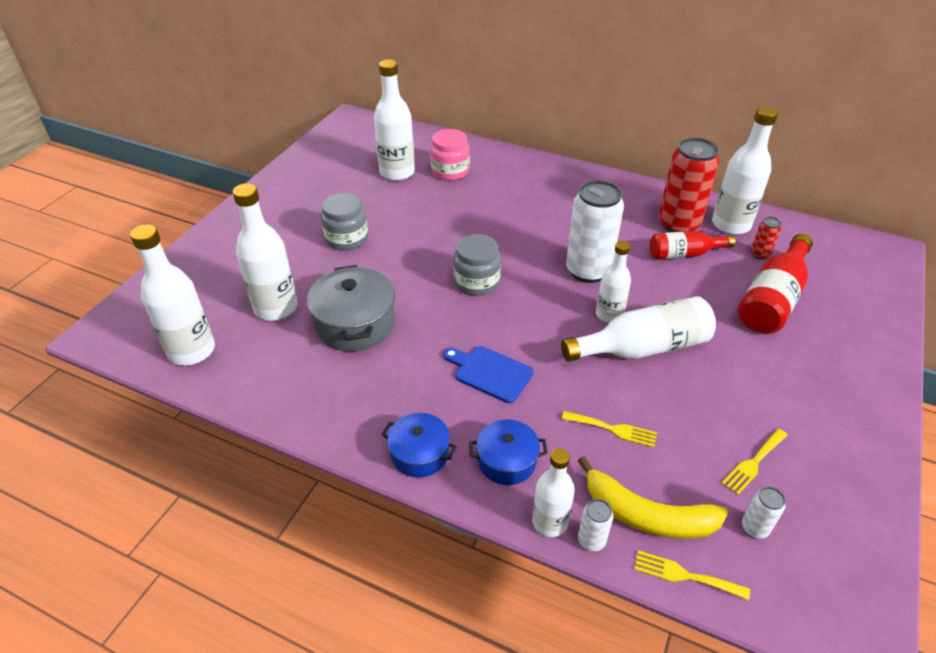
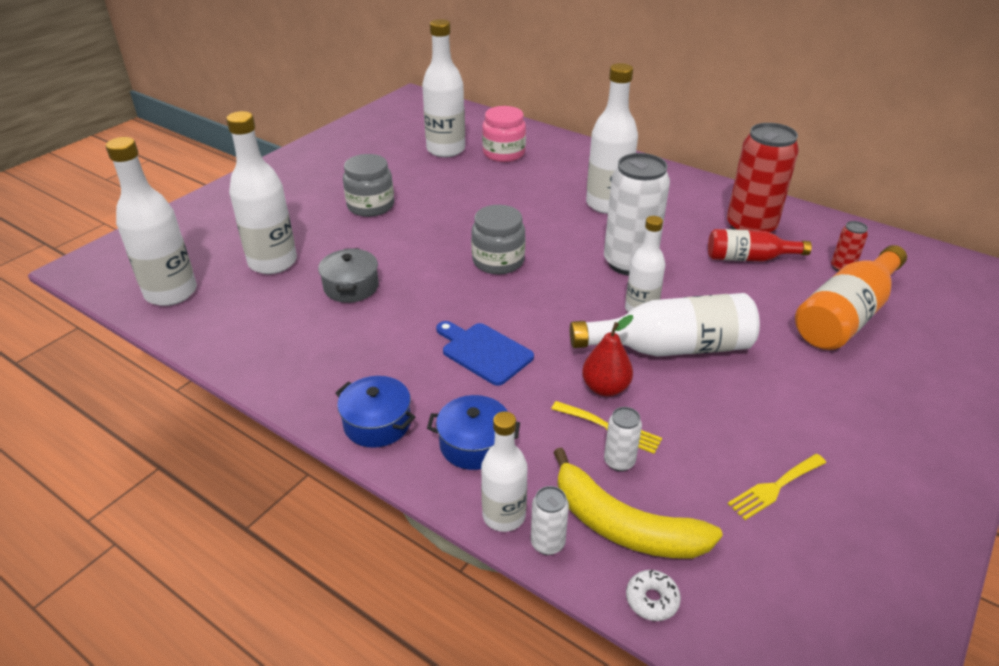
camera: 10 degrees right, 5 degrees down
grey pot [307,265,395,352] -> grey pot [318,248,379,303], size x0.61
yellow fork [634,550,750,600] -> white donut [626,570,681,621]
white bottle [712,106,778,235] -> white bottle moved to [586,63,638,214]
red bottle [738,234,813,334] -> orange bottle [795,245,907,350]
white can [742,487,785,539] -> white can moved to [604,407,642,472]
none -> red pear [582,315,633,396]

